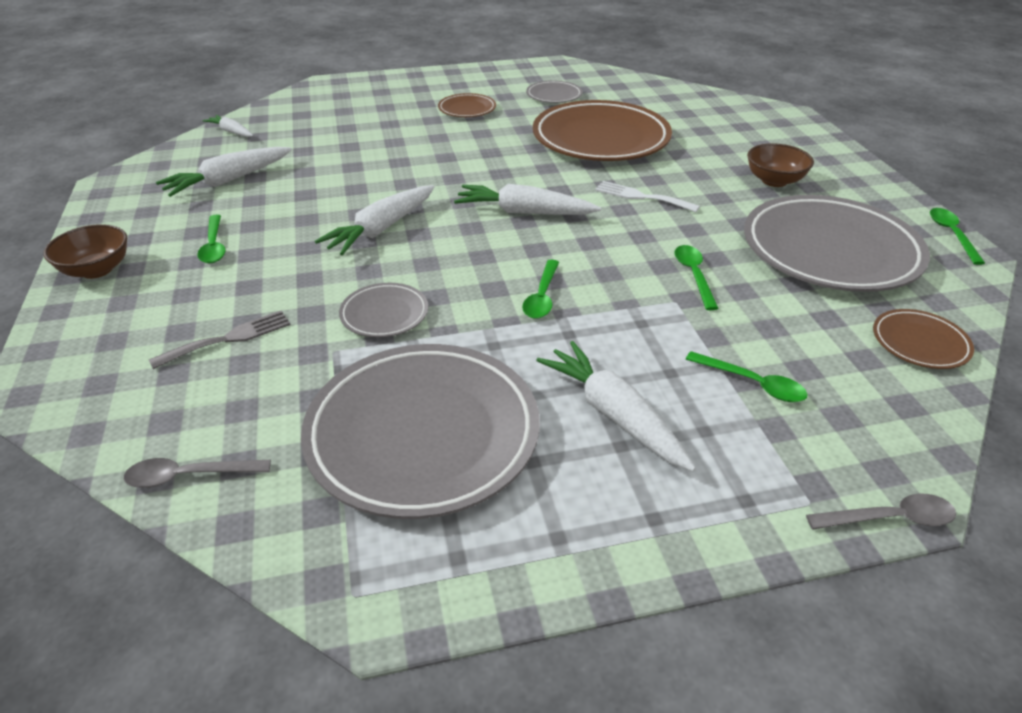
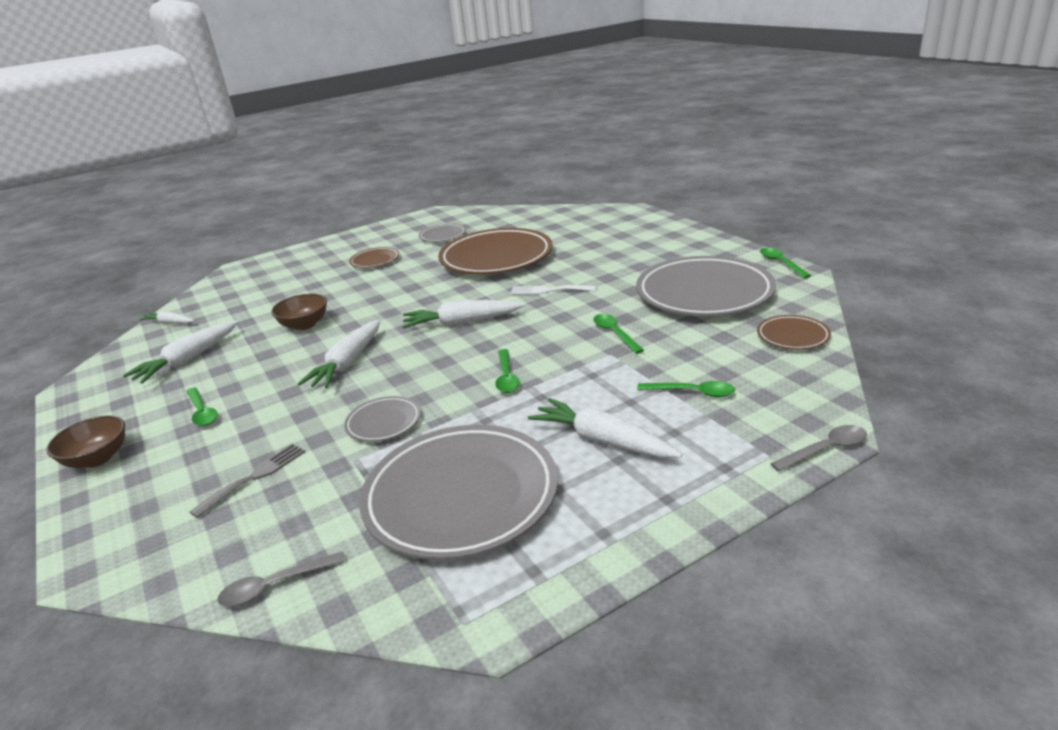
camera: 15 degrees left, 10 degrees down
brown bowl [747,143,814,187] -> brown bowl moved to [271,294,327,330]

